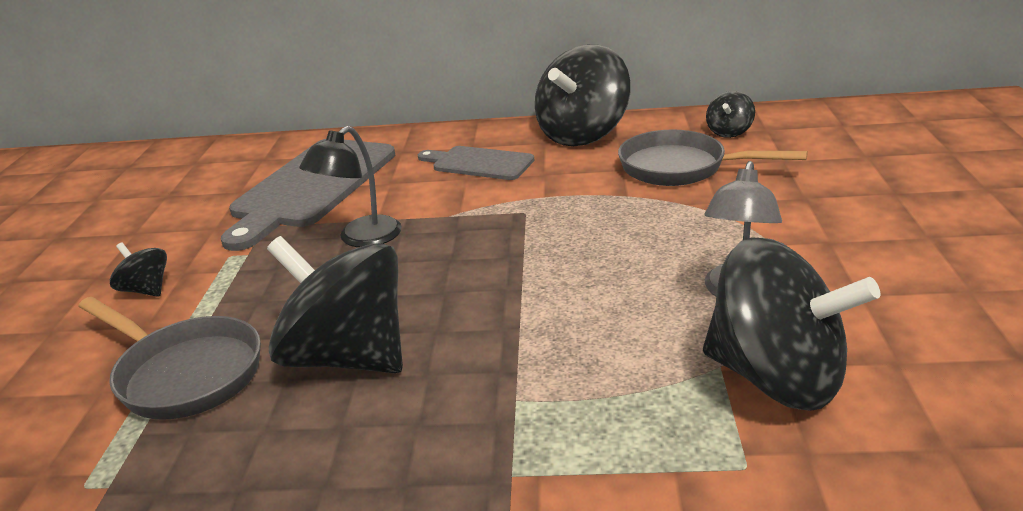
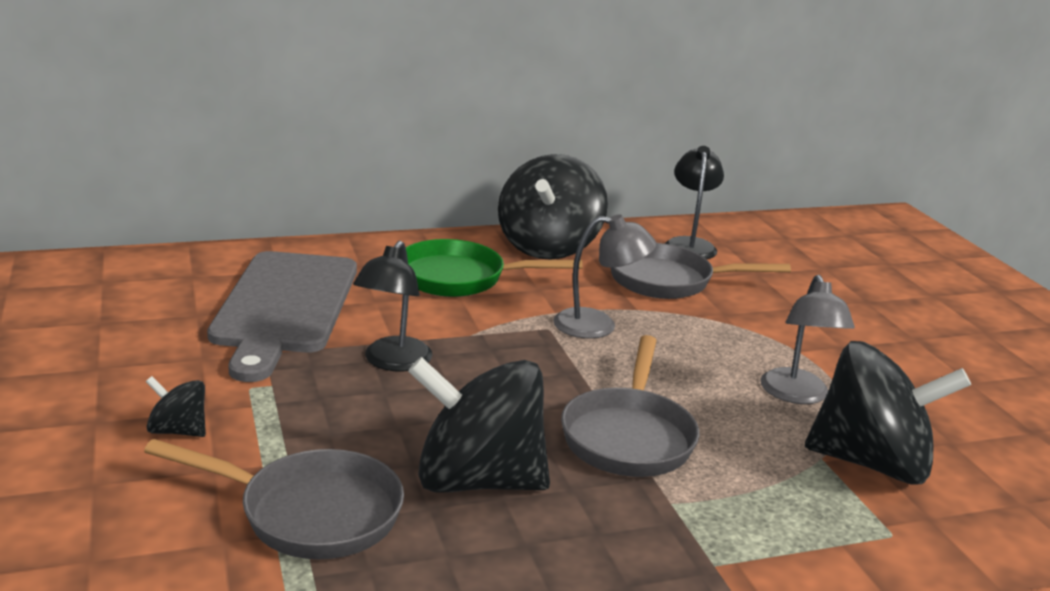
camera: 25 degrees left, 5 degrees down
grey cutting board [418,146,534,180] -> green pan [406,239,583,297]
black spinning top [706,91,755,138] -> black lamp [665,146,724,259]
none -> grey lamp [553,214,656,339]
none -> grey pan [561,335,699,477]

